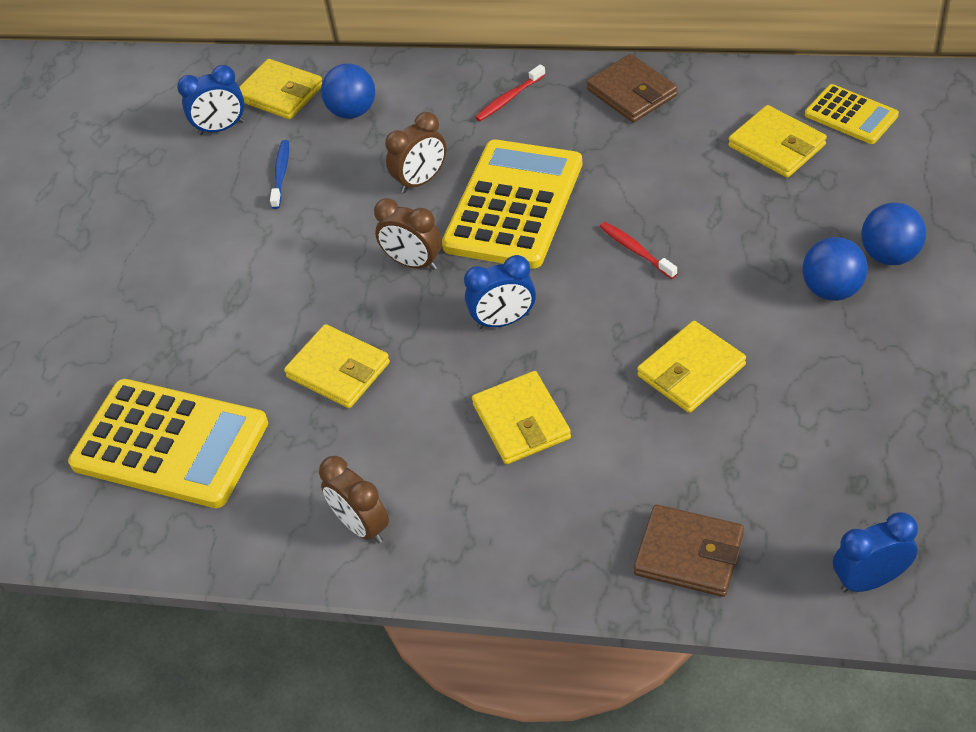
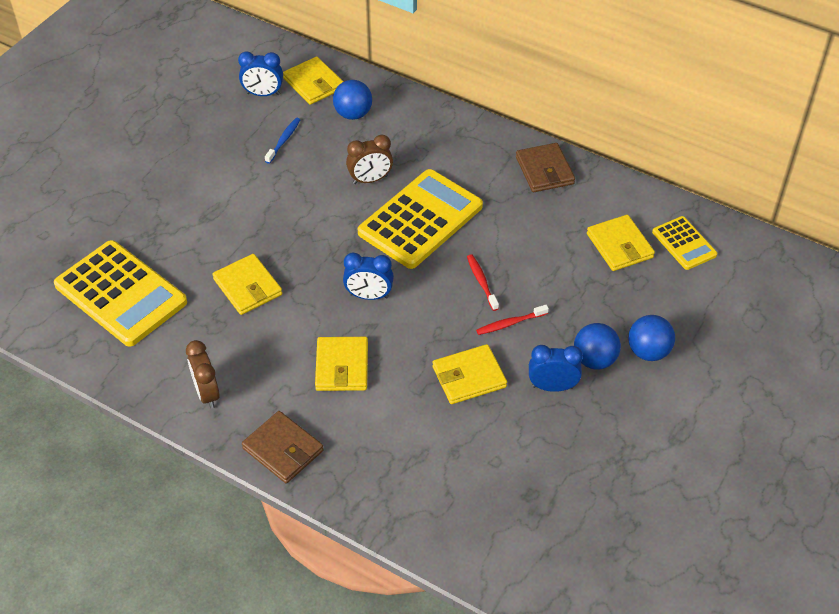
camera: 15 degrees right, 0 degrees up
brown clock [374,198,442,270] -> none
red toothbrush [475,64,546,121] -> red toothbrush moved to [476,305,549,335]
brown wallet [634,505,744,597] -> brown wallet moved to [242,411,324,483]
blue clock [833,512,918,593] -> blue clock moved to [529,345,583,392]

